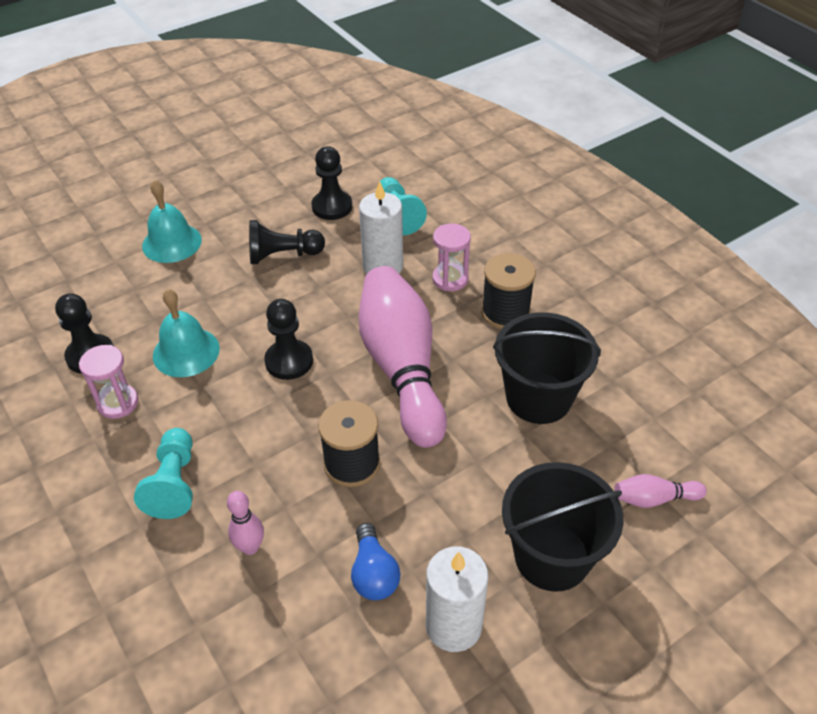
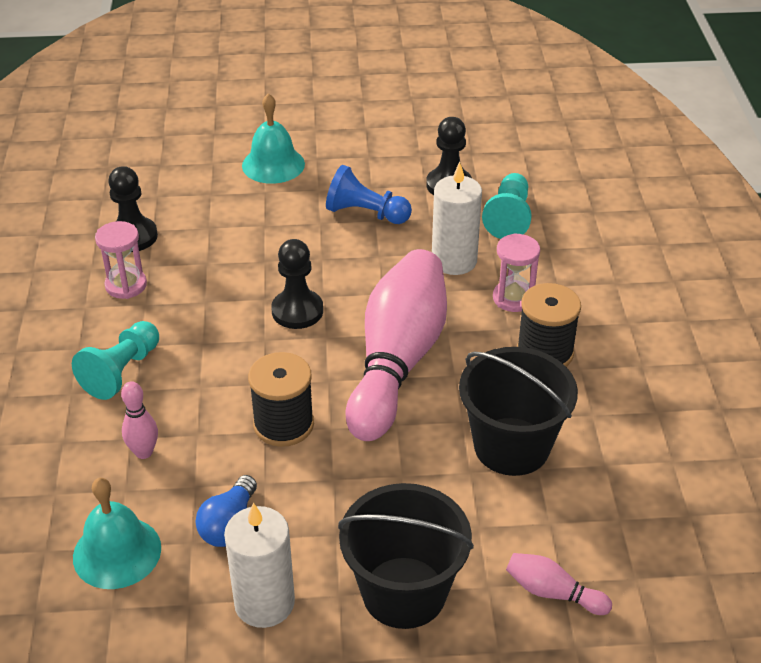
camera: 30 degrees right, 5 degrees down
turquoise bell [153,289,220,377] -> turquoise bell moved to [73,478,161,589]
black pawn [249,220,325,264] -> blue pawn [326,165,412,224]

